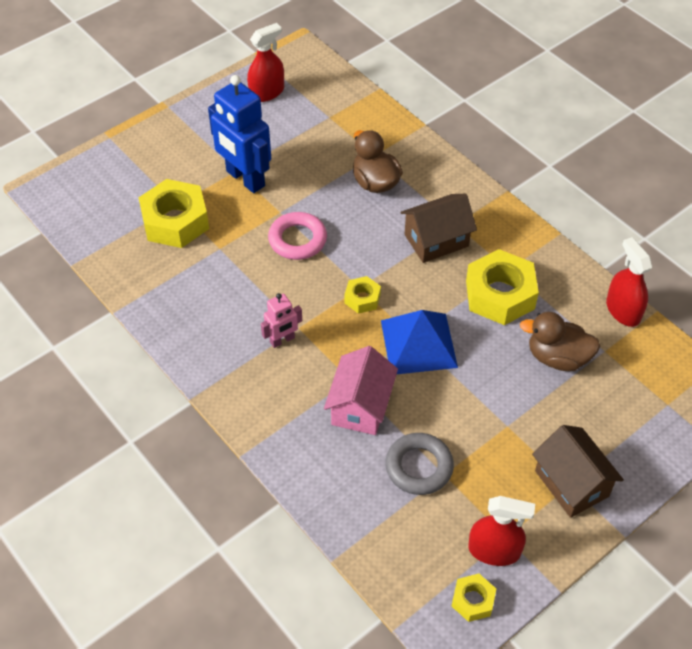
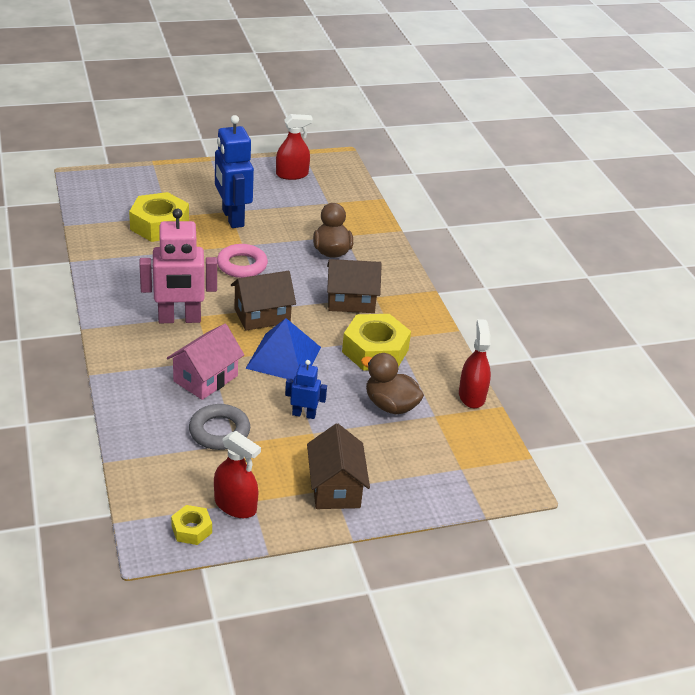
camera: 20 degrees right, 15 degrees down
pink robot [261,293,302,348] -> pink robot [139,208,217,323], size x1.99
yellow nut [344,276,381,314] -> brown house [231,271,296,331]
none -> blue robot [285,360,327,419]

